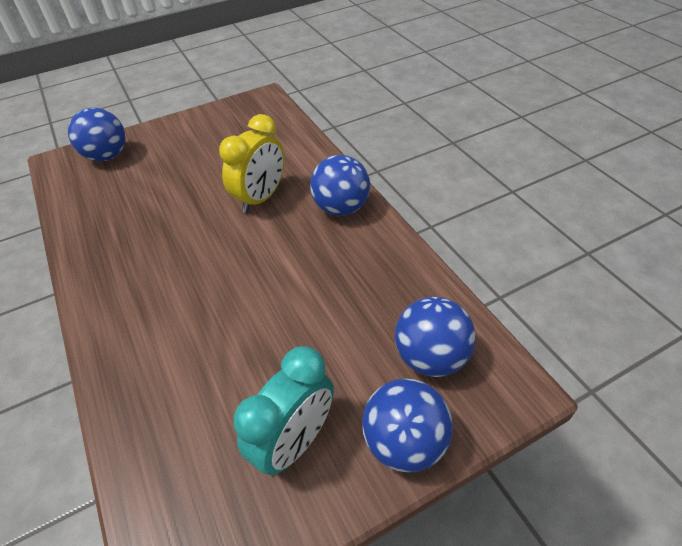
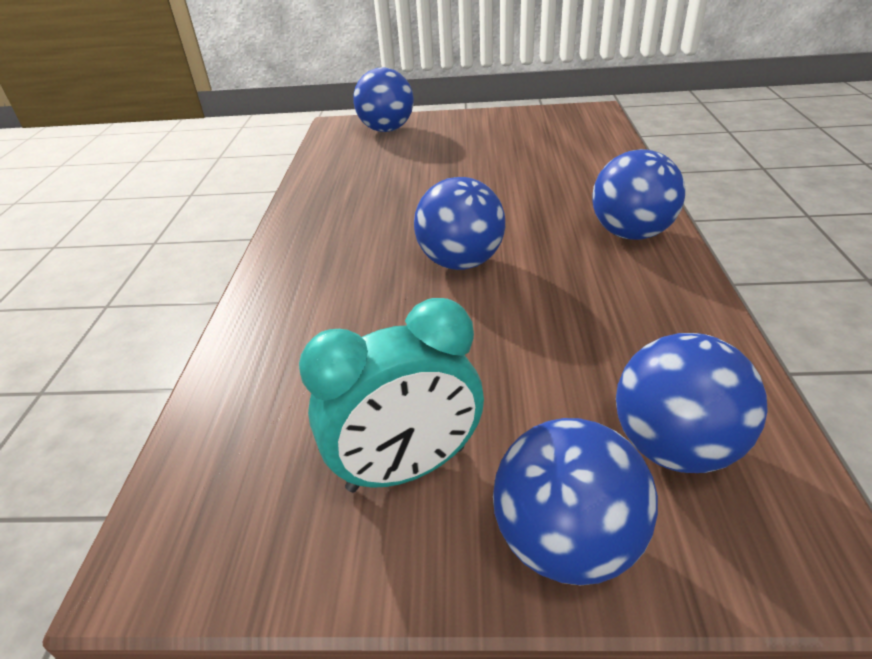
camera: 30 degrees right, 10 degrees down
yellow clock [219,114,284,213] -> none
none -> blue ball [414,177,505,270]

